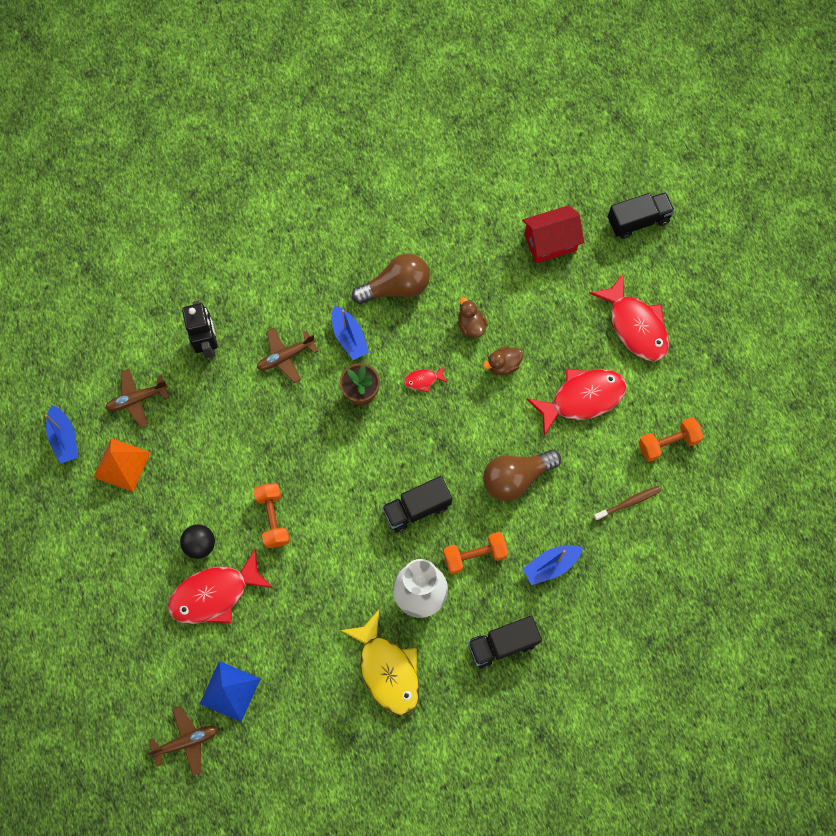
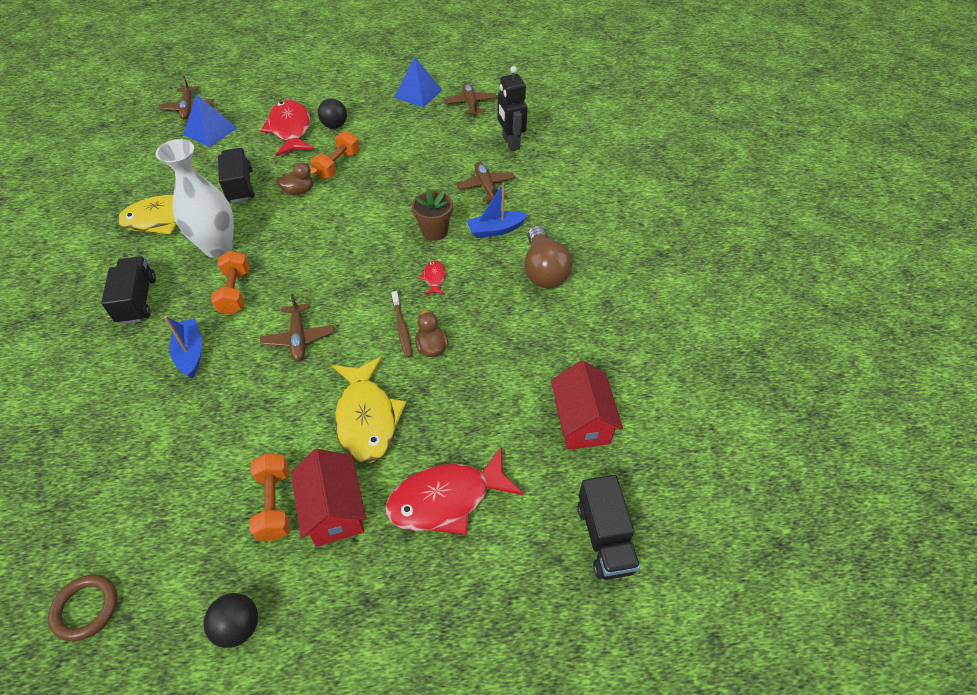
camera: 100 degrees right, 20 degrees down
blue boat [45,405,78,464] -> none
orange pyramid [93,438,151,492] -> blue pyramid [394,57,442,108]
black robot [182,300,218,358] -> black robot turned 75 degrees clockwise [497,66,528,151]
orange dumbbell [253,483,290,548] -> orange dumbbell turned 60 degrees counterclockwise [310,131,360,179]
black truck [382,476,452,532] -> black truck moved to [218,148,255,203]
brown duck [458,297,488,338] -> brown duck moved to [276,162,317,195]
brown light bulb [483,450,561,501] -> brown plane [260,294,334,362]
red fish [527,369,627,436] -> yellow fish [332,356,406,463]
brown toothbrush [594,486,661,521] -> brown toothbrush moved to [391,291,412,358]
none -> brown ring [48,575,118,641]
none -> black ball [203,593,258,648]
none -> red house [291,449,366,547]

